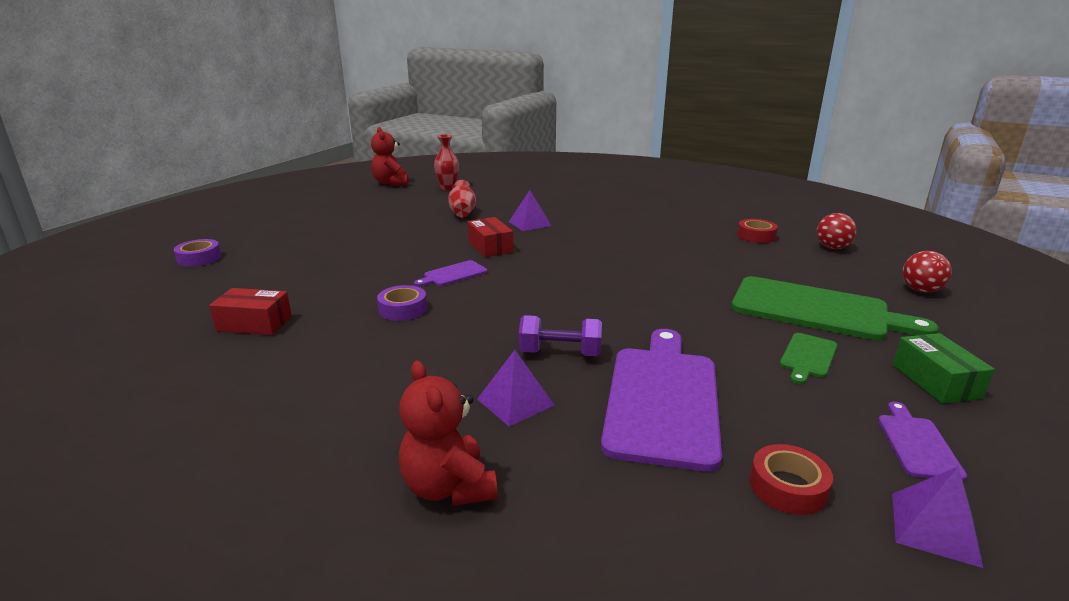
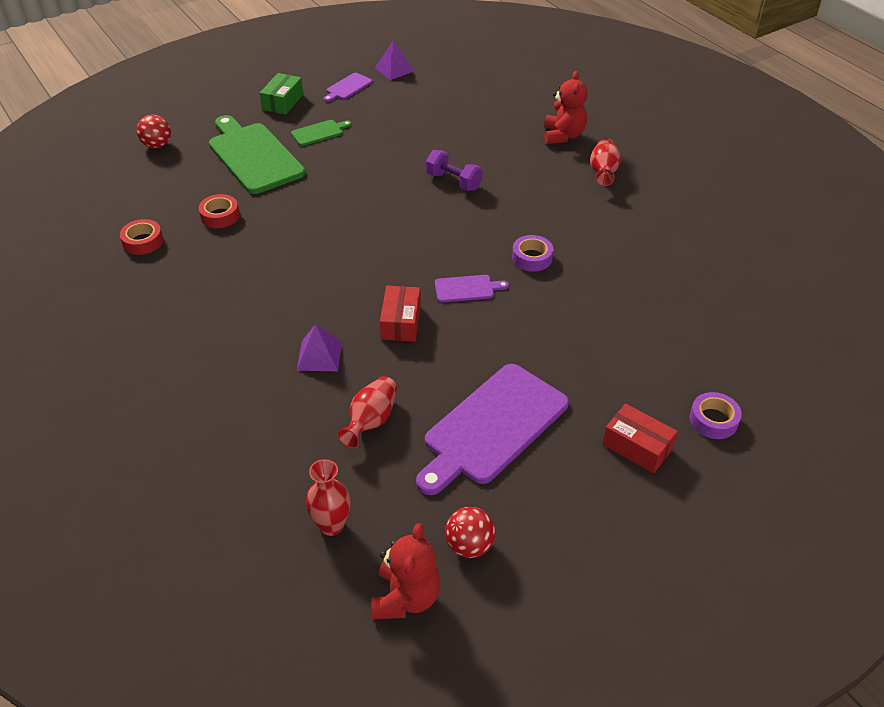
camera: 150 degrees left, 20 degrees up
red box [209,288,292,335] -> red box moved to [603,404,678,473]
purple pyramid [477,350,555,426] -> none
purple cutting board [601,329,722,472] -> purple cutting board moved to [416,364,569,495]
red tape [750,444,833,515] -> red tape moved to [198,194,240,228]
red ball [817,213,857,249] -> red ball moved to [445,507,495,558]
none -> red vase [590,138,621,186]

